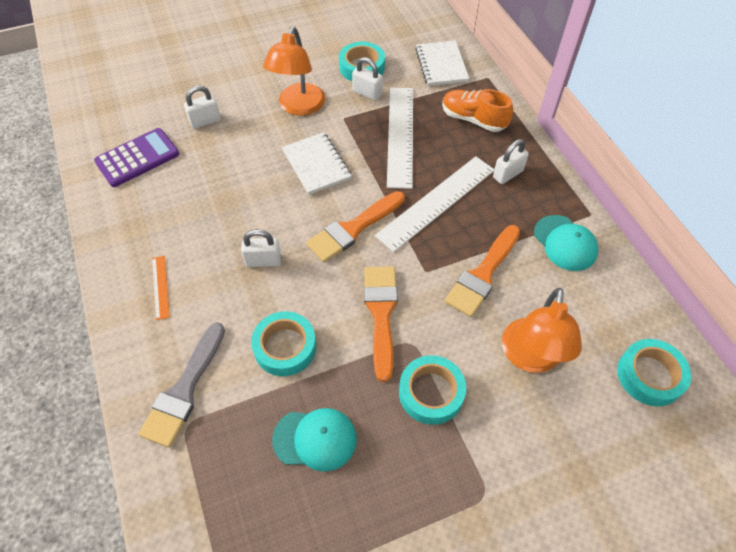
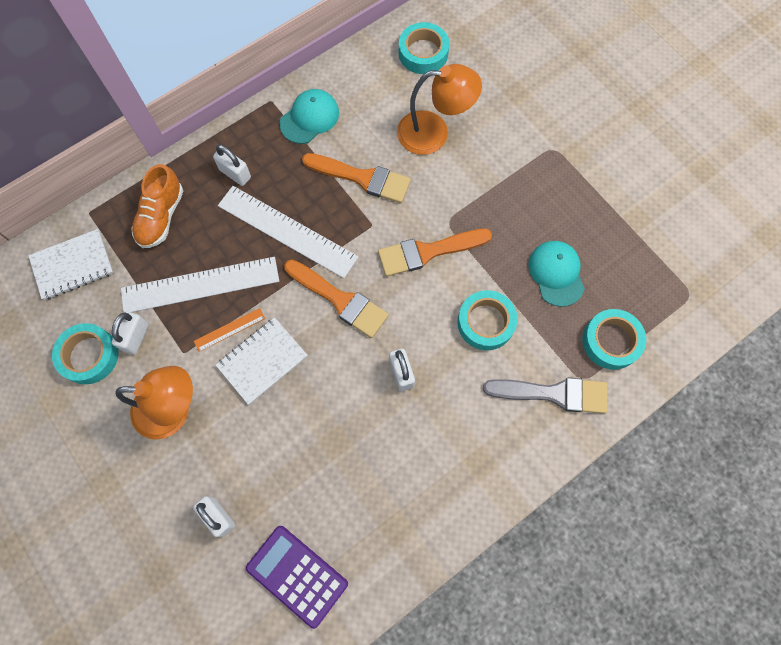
camera: 105 degrees left, 15 degrees up
orange ruler [152,256,170,320] -> orange ruler moved to [194,308,265,352]
turquoise tape [399,355,466,425] -> turquoise tape moved to [582,309,646,370]

